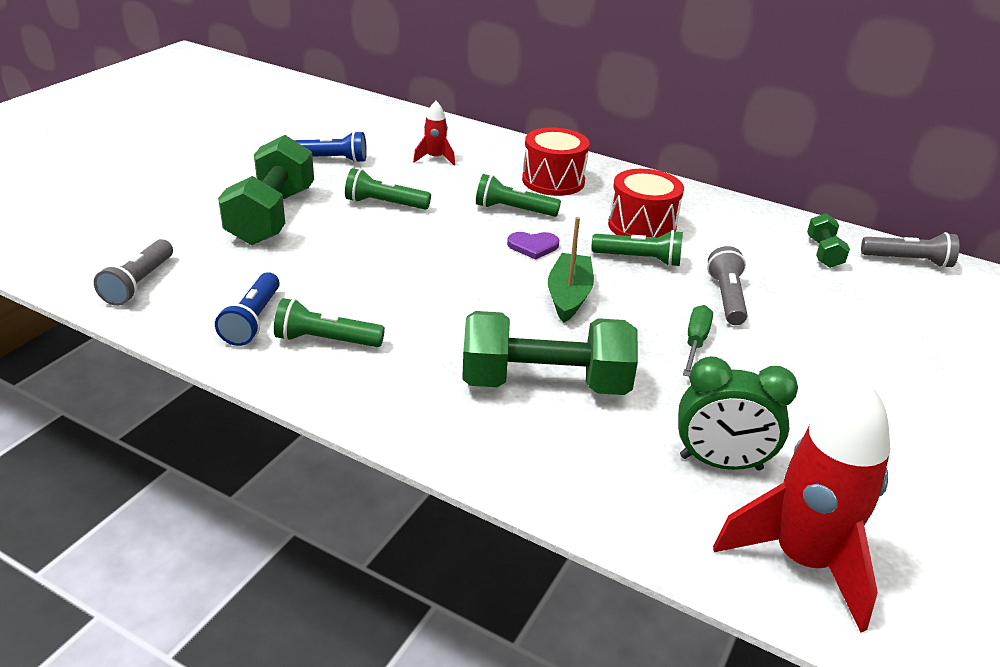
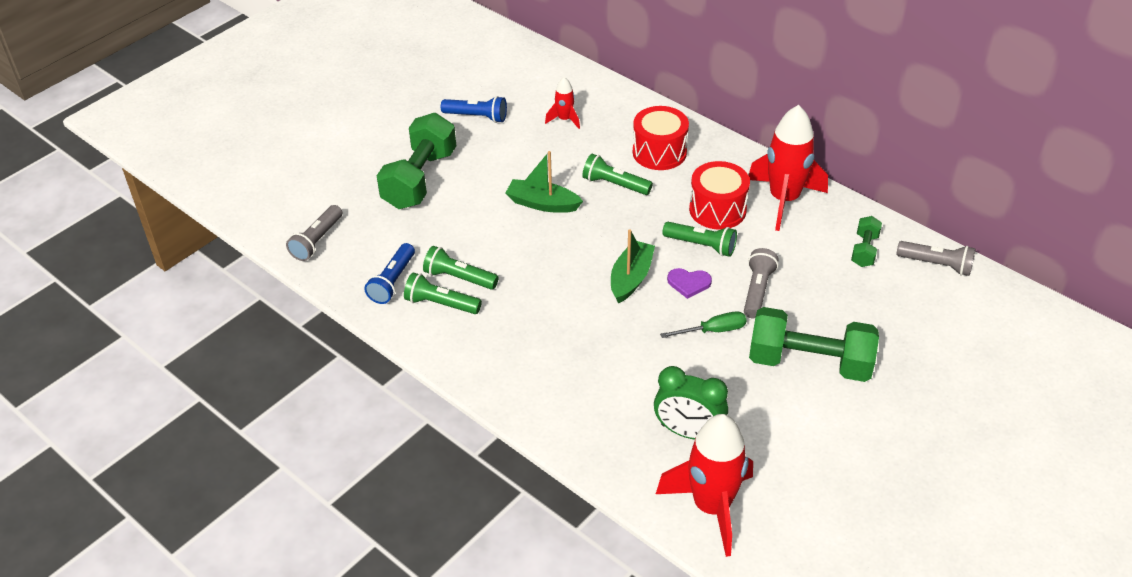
camera: 15 degrees right, 10 degrees up
green flashlight [345,168,431,210] -> green flashlight moved to [423,246,499,290]
green dumbbell [462,311,638,395] -> green dumbbell moved to [749,307,879,382]
purple heart [507,232,559,260] -> purple heart moved to [667,268,712,299]
green screwdriver [683,305,713,377] -> green screwdriver turned 45 degrees clockwise [660,311,747,338]
none -> green boat [506,151,583,213]
none -> red rocket [748,105,828,231]

